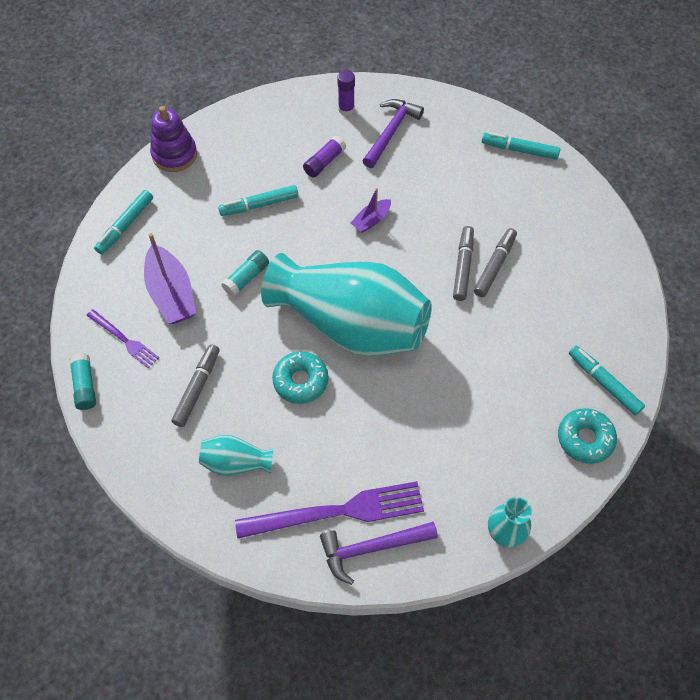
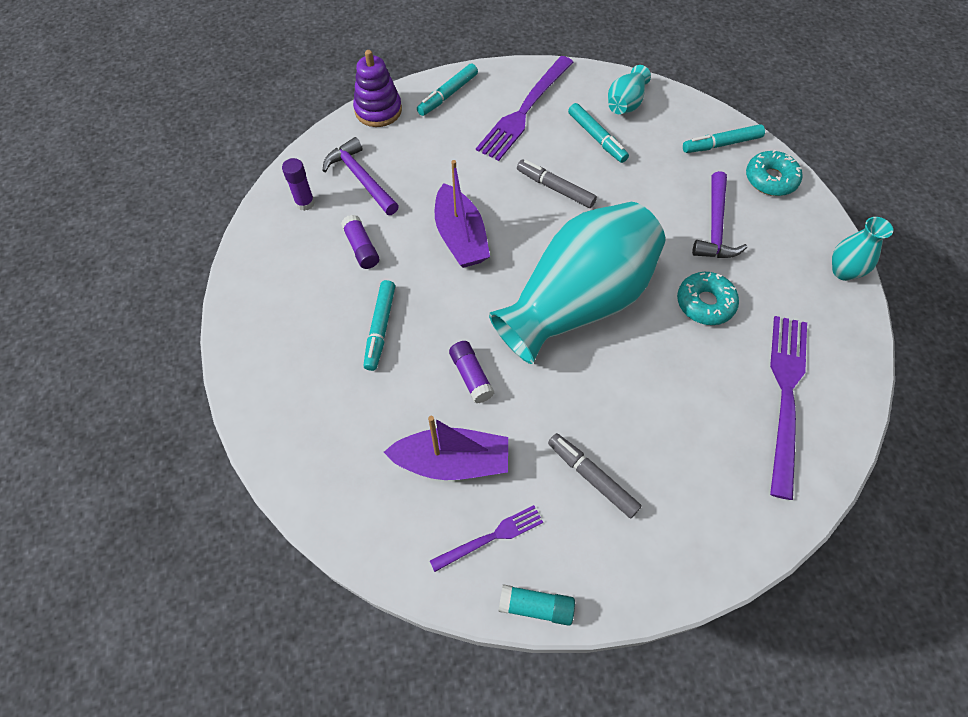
camera: 65 degrees left, 0 degrees up
turquoise marker [94,190,153,254] -> turquoise marker moved to [568,103,629,163]
purple stacking toy [150,106,197,172] -> purple stacking toy moved to [353,50,402,127]
turquoise vase [199,435,274,476] -> turquoise vase moved to [608,65,651,114]
turquoise glue stick [221,250,269,297] -> purple glue stick [449,341,495,403]
turquoise donut [272,351,328,404] -> turquoise donut moved to [677,272,739,325]
purple hammer [320,522,438,585] -> purple hammer moved to [692,171,747,258]
purple boat [351,188,391,233] -> purple boat [435,160,490,268], size x1.83
grey marker [474,228,517,297] -> none
none -> purple fork [476,56,573,161]

